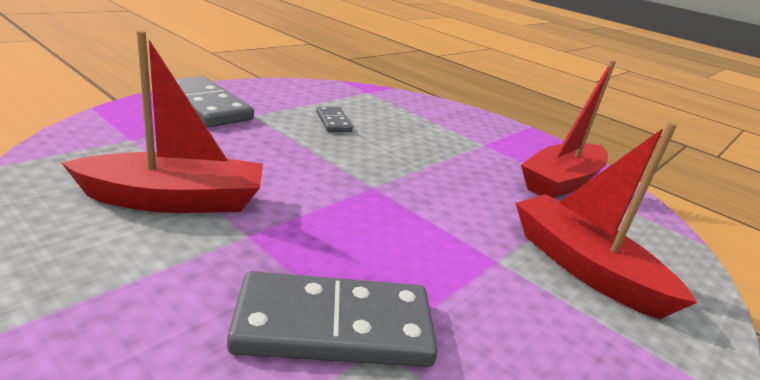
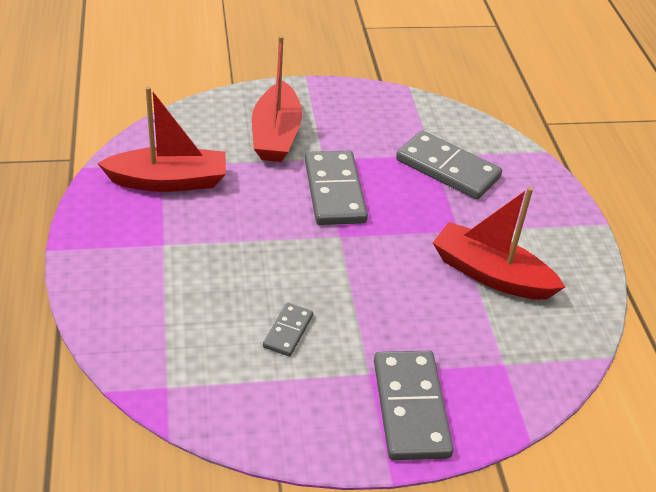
camera: 140 degrees left, 15 degrees up
none -> grey domino [305,151,368,225]

